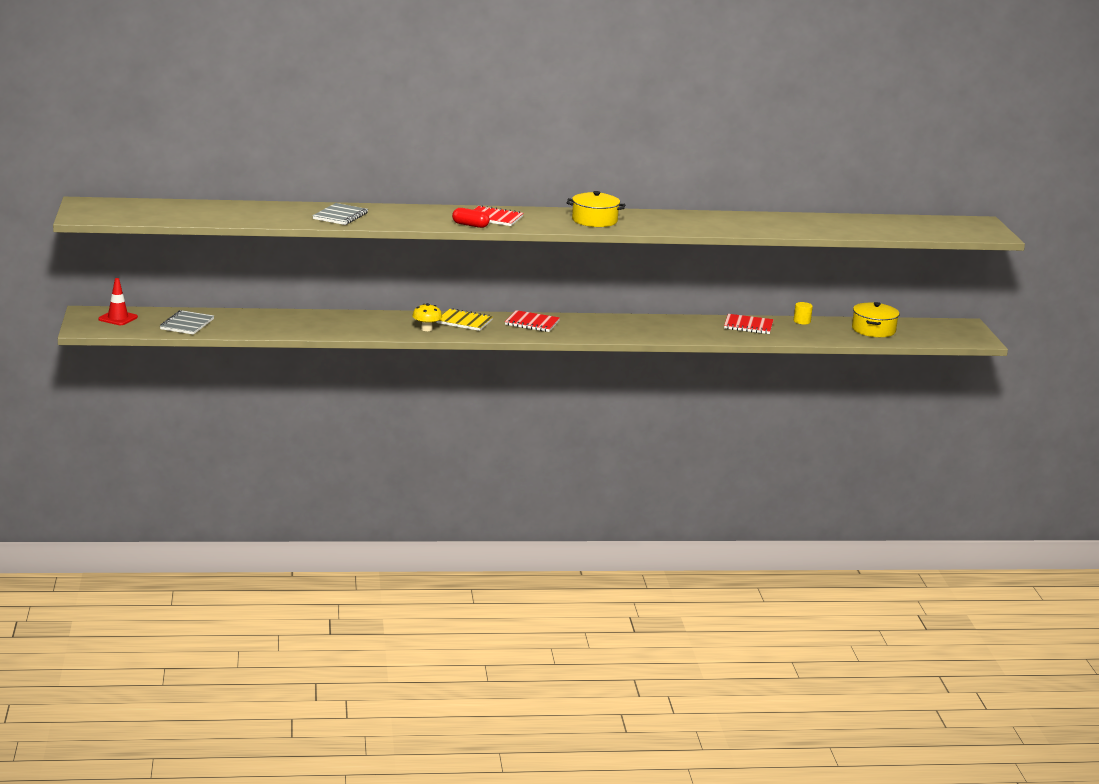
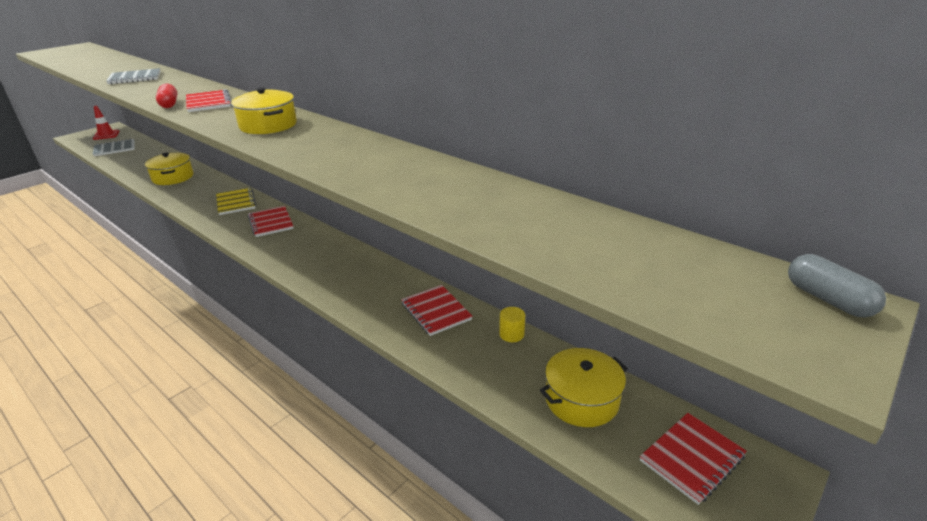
camera: 50 degrees right, 10 degrees up
yellow mushroom [412,303,442,331] -> none
none -> yellow pot [145,153,194,185]
none -> red notebook [640,413,747,505]
none -> grey capsule [788,254,886,317]

